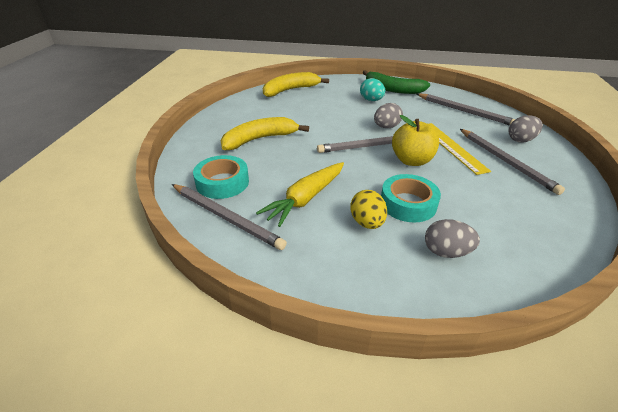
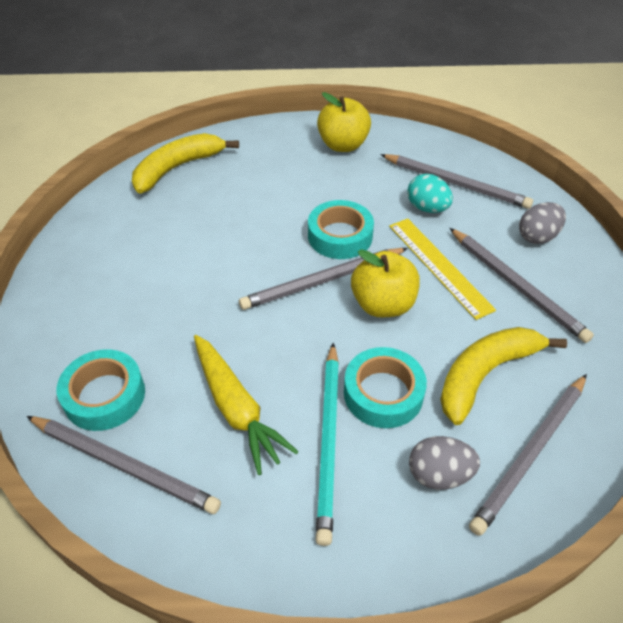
camera: 10 degrees left, 10 degrees up
yellow banana [221,117,309,150] -> yellow banana moved to [440,327,567,425]
yellow carrot [256,162,344,227] -> yellow carrot turned 60 degrees counterclockwise [194,335,299,475]
yellow egg [350,190,387,229] -> turquoise pencil [316,343,339,546]
turquoise egg [360,78,385,101] -> turquoise egg moved to [408,174,453,213]
green banana [363,70,430,94] -> yellow apple [317,92,371,152]
grey egg [374,103,403,128] -> turquoise tape [308,200,374,259]
none -> grey pencil [469,374,587,536]

